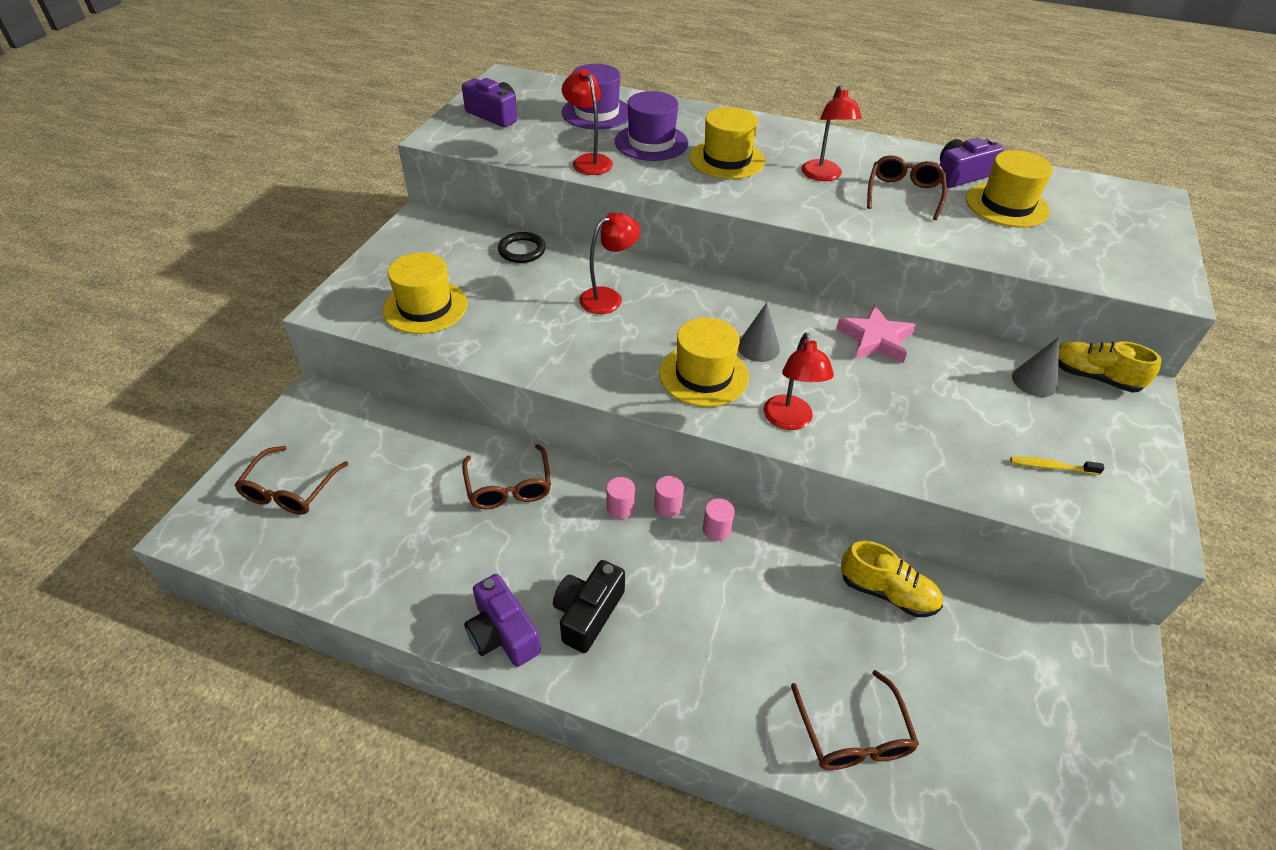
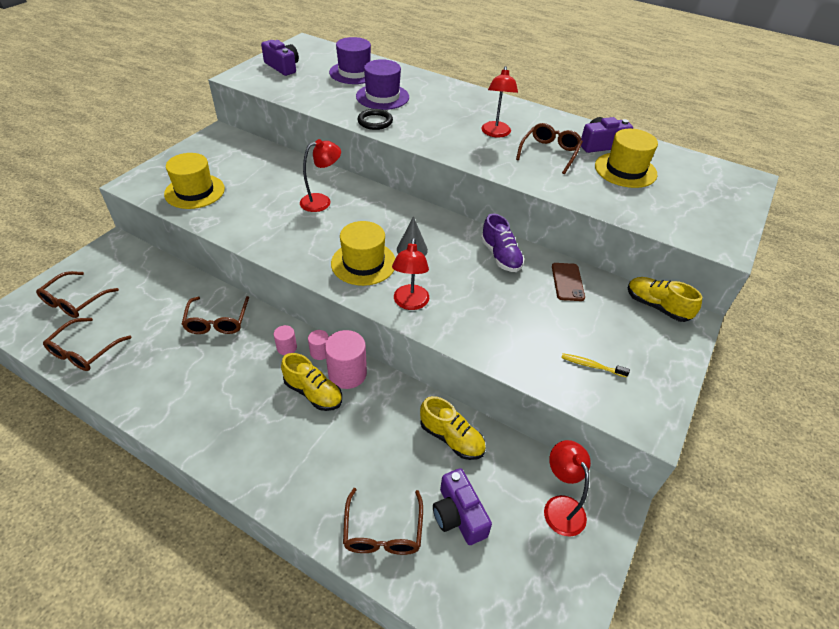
camera: 10 degrees right, 0 degrees up
purple camera [464,574,541,667] -> purple camera moved to [433,468,492,545]
black ring [498,232,546,263] -> black ring moved to [357,109,393,130]
black camera [553,560,625,653] -> none
red lamp [562,69,613,175] -> red lamp moved to [544,440,591,536]
yellow hat [689,107,765,179] -> none
pink cylinder [703,499,735,541] -> pink cylinder [325,330,367,389], size x1.87
pink star [836,305,915,363] -> purple shoe [481,214,525,272]
grey cone [1012,337,1059,397] -> none
none -> brown glasses [43,318,132,371]
none -> yellow shoe [281,353,342,411]
none -> brown phone [552,263,585,301]

